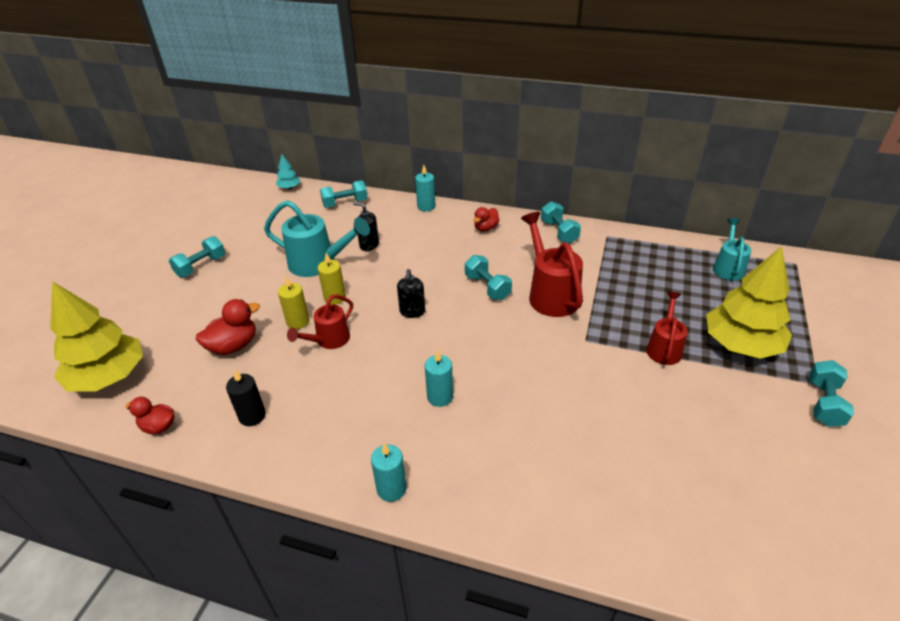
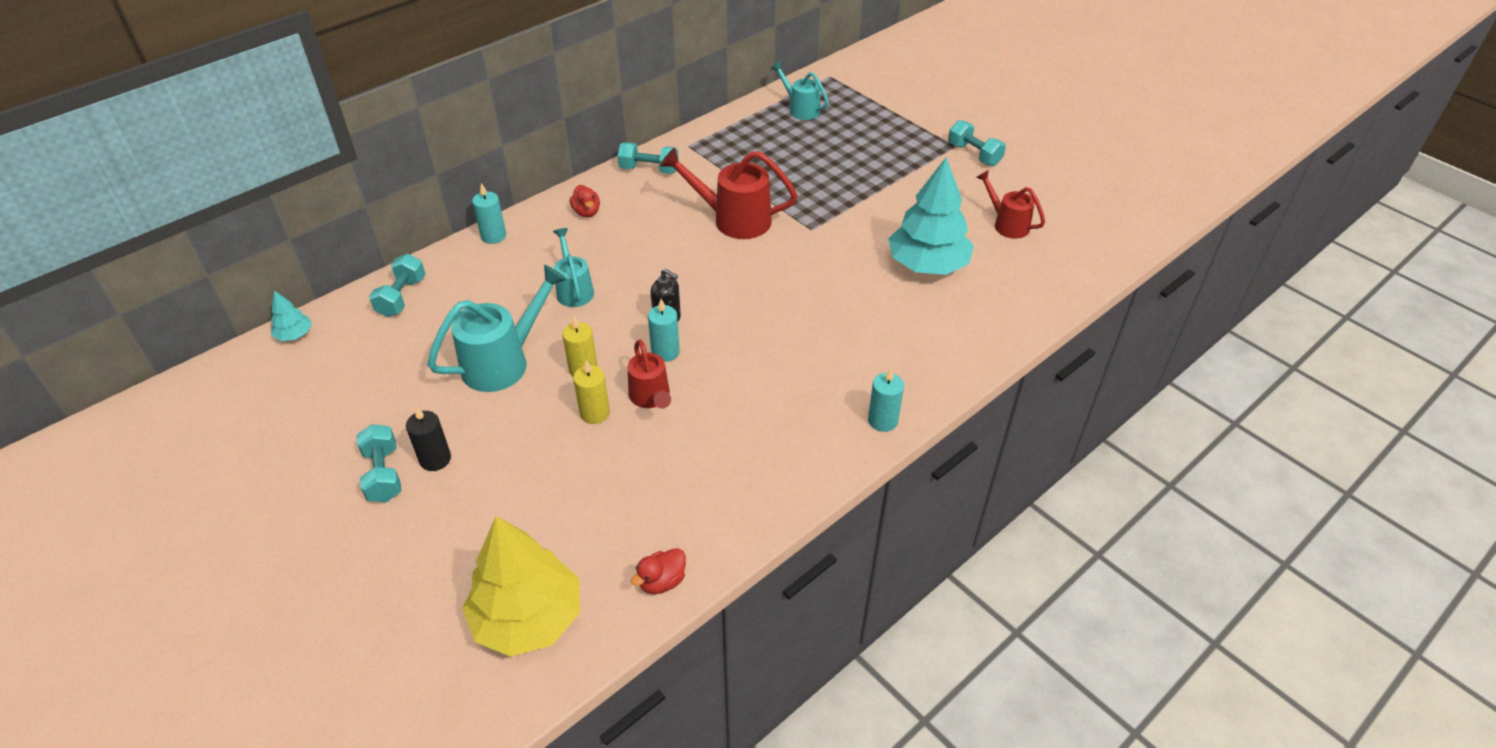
camera: 60 degrees left, 5 degrees up
red duck [196,299,260,355] -> none
black candle [226,370,266,426] -> black candle moved to [406,406,451,471]
black soap dispenser [353,202,379,251] -> none
turquoise candle [425,350,453,407] -> turquoise candle moved to [648,299,680,362]
turquoise dumbbell [465,255,512,300] -> none
red watering can [646,292,688,365] -> red watering can moved to [976,170,1045,239]
yellow tree [706,246,792,359] -> none
none -> turquoise watering can [553,228,594,307]
none -> turquoise tree [888,157,974,275]

